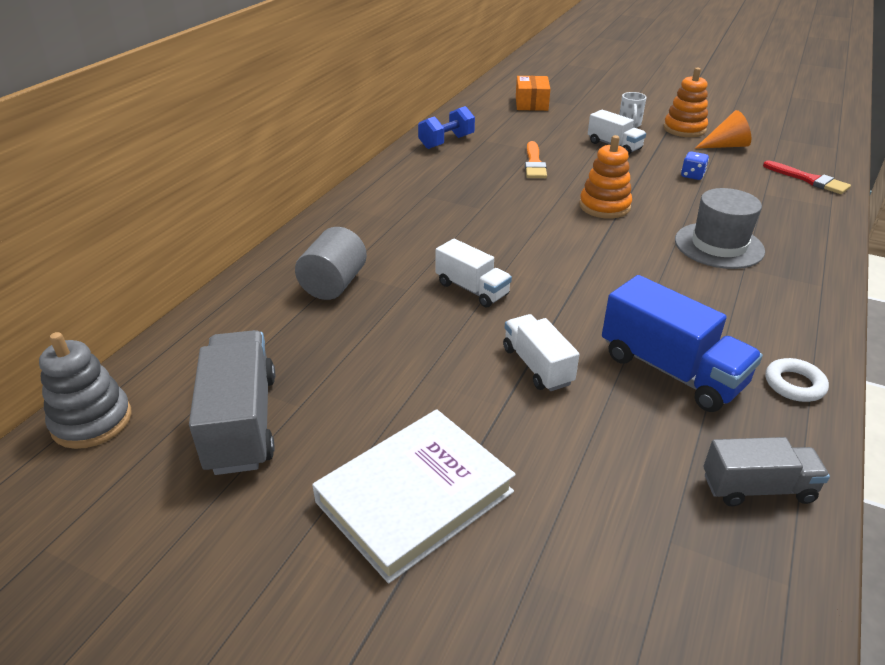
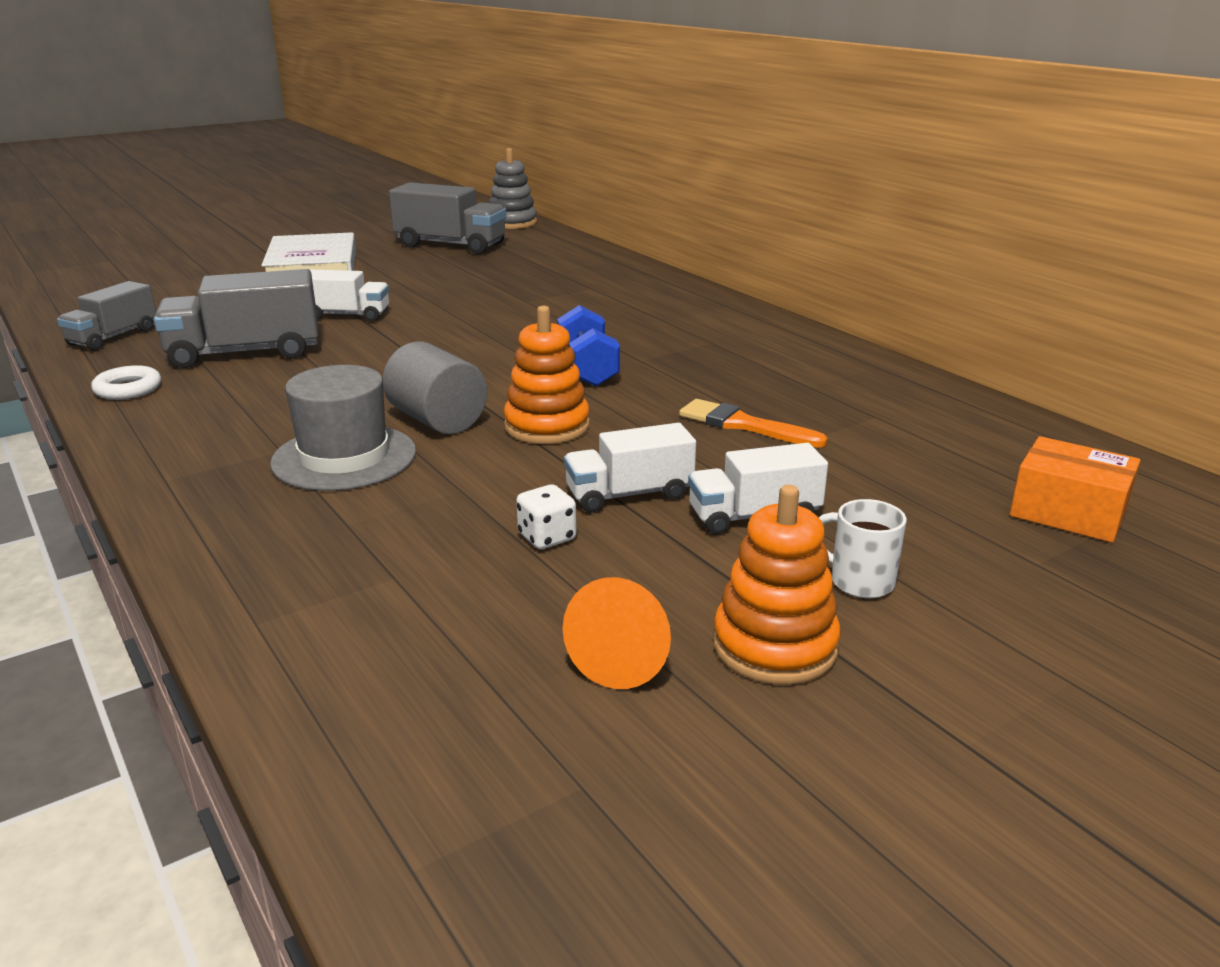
camera: 120 degrees right, 10 degrees down
grey cylinder [295,227,367,300] -> grey cylinder moved to [383,342,487,434]
blue dumbbell [418,106,475,149] -> blue dumbbell moved to [557,305,620,386]
white truck [435,239,512,307] -> white truck moved to [564,423,696,512]
blue truck [602,275,763,412] -> grey truck [154,269,318,368]
blue dice [681,151,709,180] -> white dice [516,484,576,549]
red brush [763,160,851,194] -> none

